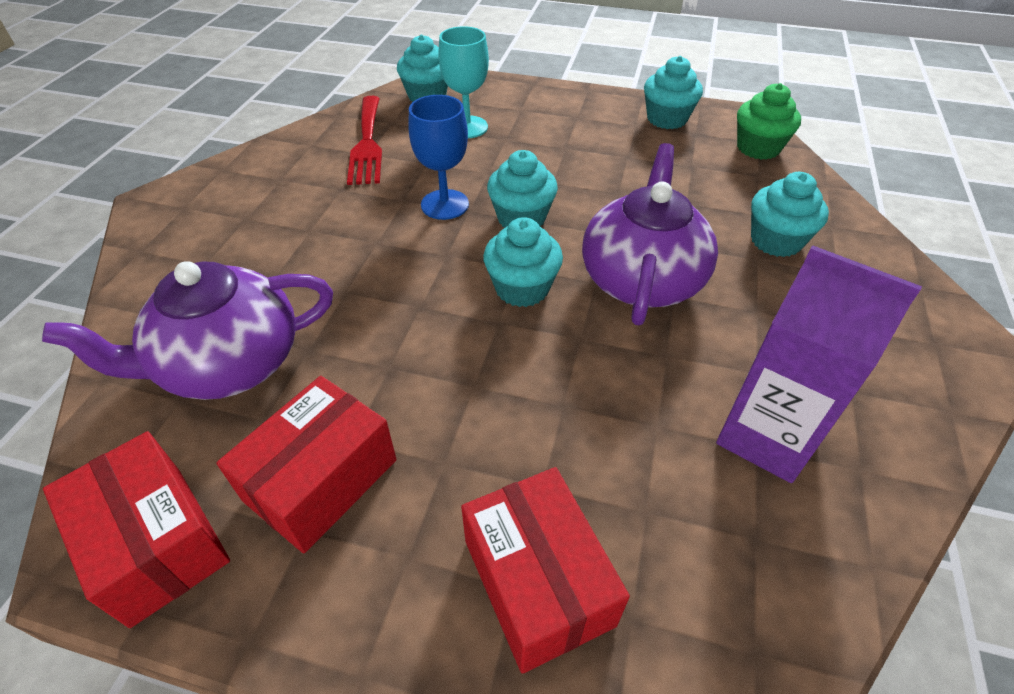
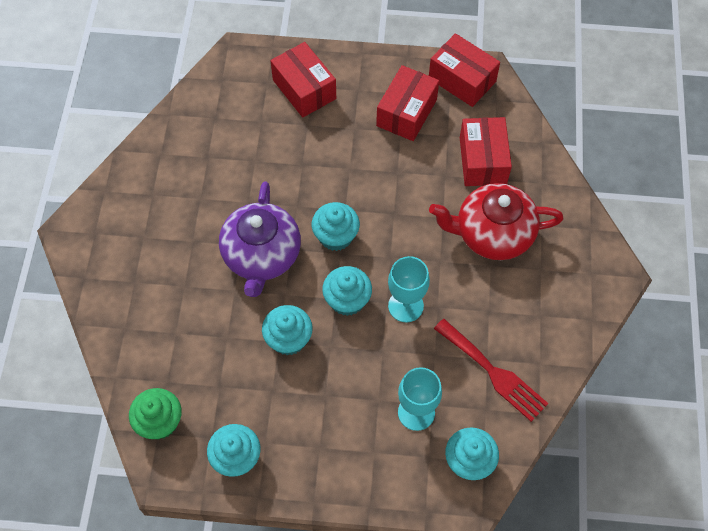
camera: 170 degrees right, 15 degrees up
purple teapot [42,261,333,400] -> red box [460,117,512,186]
red fork [347,96,382,185] -> red fork turned 150 degrees clockwise [434,319,548,422]
blue goblet [408,95,469,220] -> turquoise goblet [388,256,430,323]
purple carton [716,245,922,483] -> none
turquoise cupcake [751,172,829,257] -> turquoise cupcake moved to [262,305,313,355]
none -> red teapot [429,183,564,260]

